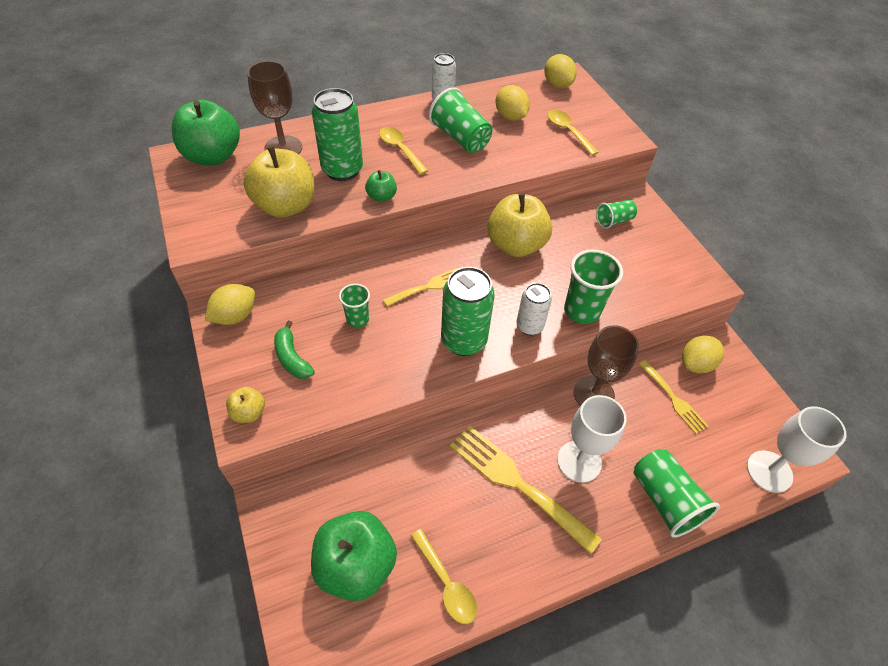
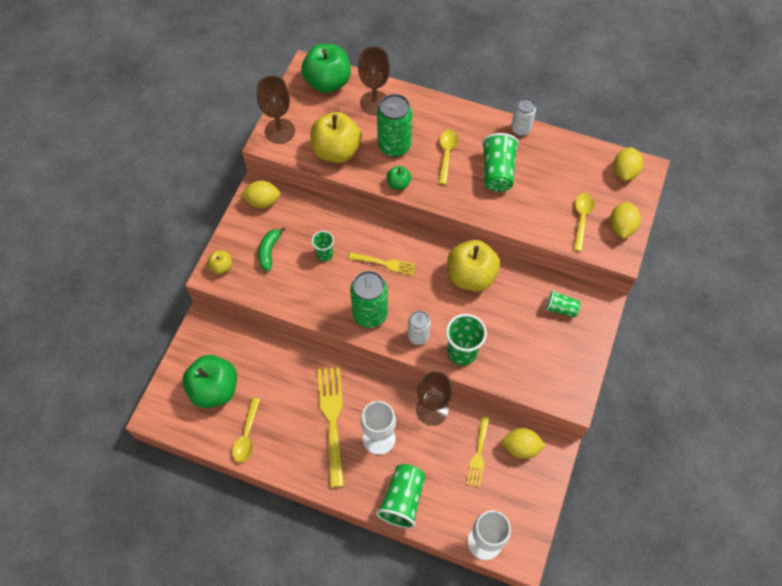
camera: 45 degrees right, 10 degrees up
yellow lemon [495,85,530,121] -> yellow lemon moved to [610,202,641,239]
none -> brown goblet [257,75,295,144]

